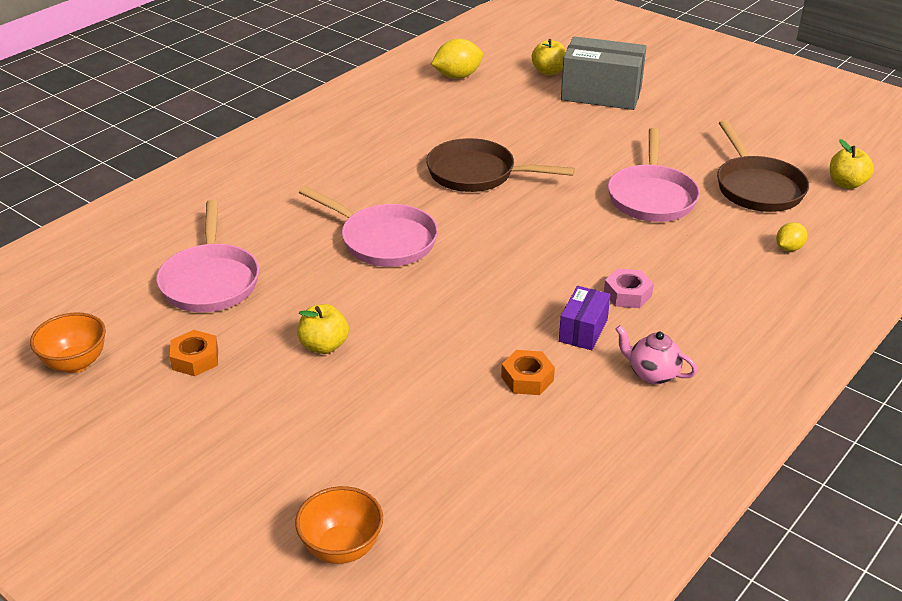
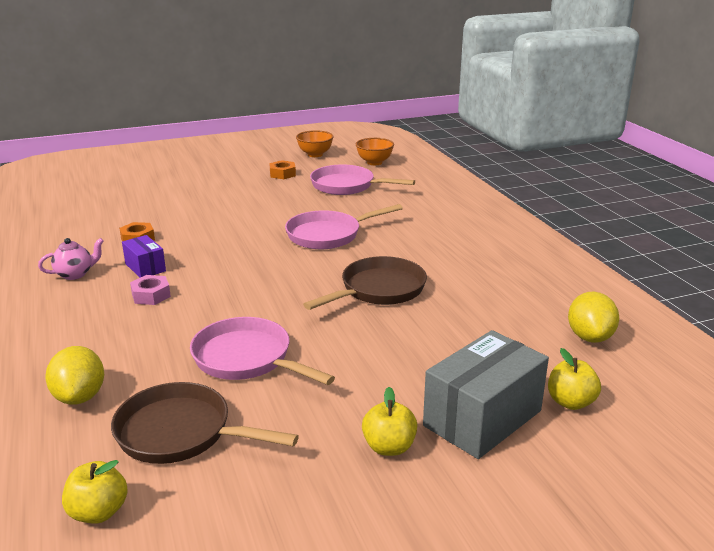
camera: 120 degrees right, 10 degrees down
orange bowl [295,486,383,564] -> orange bowl moved to [356,138,394,165]
yellow apple [297,304,349,354] -> yellow apple moved to [362,387,417,456]
yellow lemon [776,222,808,251] -> yellow lemon [45,346,104,405], size x1.74

